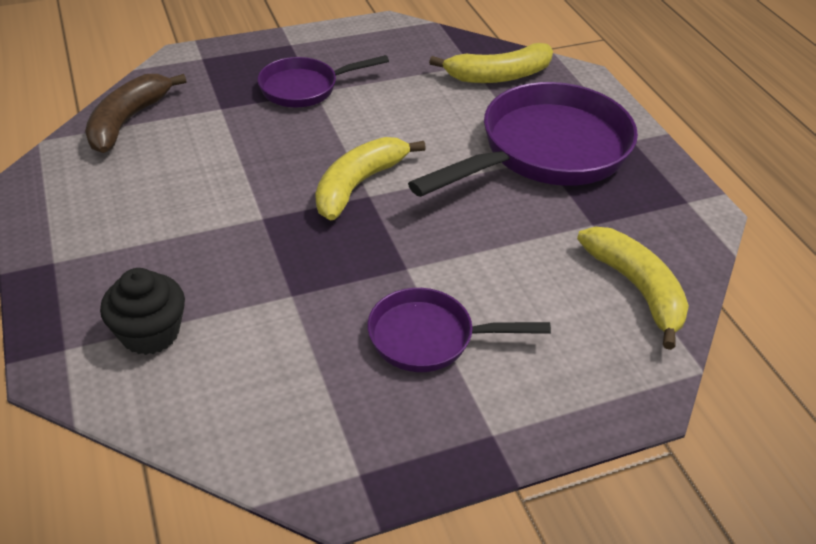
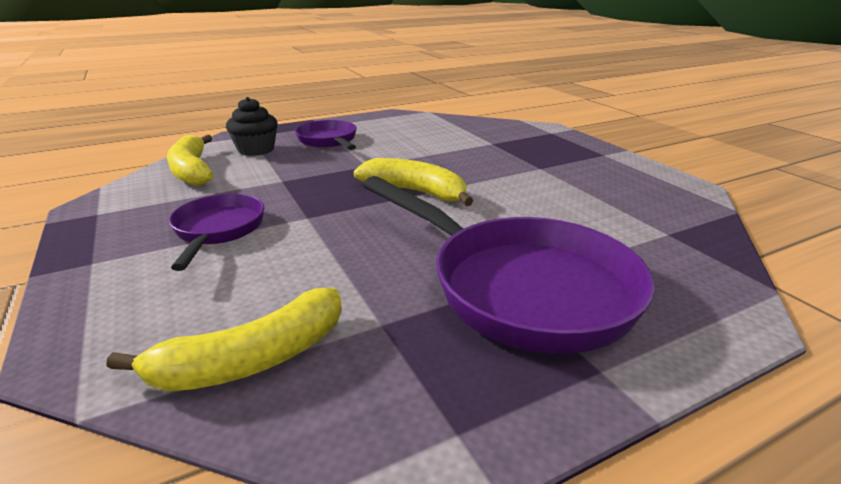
camera: 85 degrees right, 15 degrees down
brown banana [85,74,186,153] -> none
purple pan [258,55,389,107] -> purple pan moved to [295,120,357,150]
yellow banana [429,43,553,83] -> yellow banana moved to [167,135,214,186]

